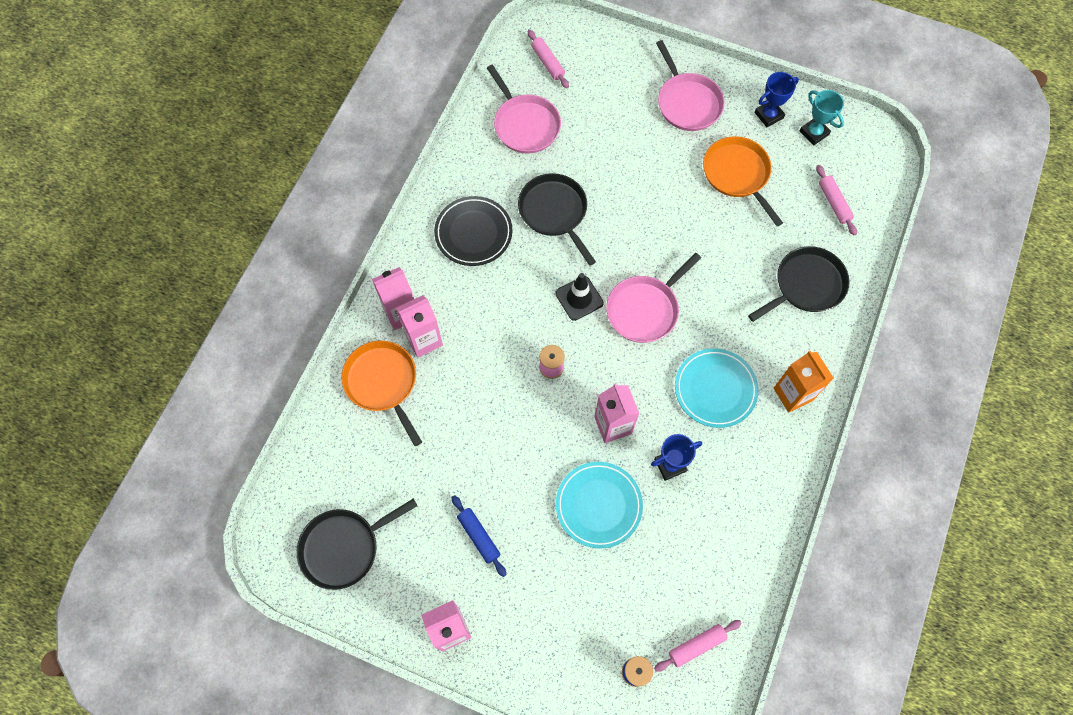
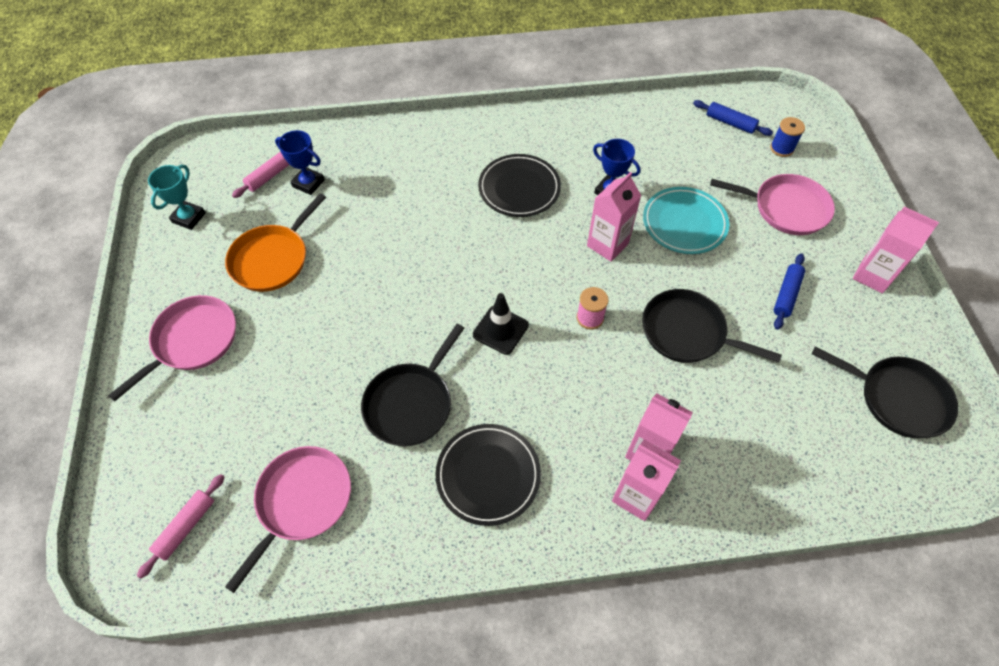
camera: 120 degrees left, 10 degrees down
orange pan [342,340,422,446] -> none
pink pan [606,253,701,343] -> pink pan moved to [710,174,835,235]
pink rolling pin [654,620,742,672] -> blue rolling pin [693,100,773,136]
turquoise plate [675,348,759,428] -> black plate [478,154,561,217]
black pan [748,246,850,322] -> black pan moved to [642,289,782,363]
blue trophy [754,72,799,127] -> blue trophy moved to [275,130,325,195]
orange carton [774,351,834,413] -> none

